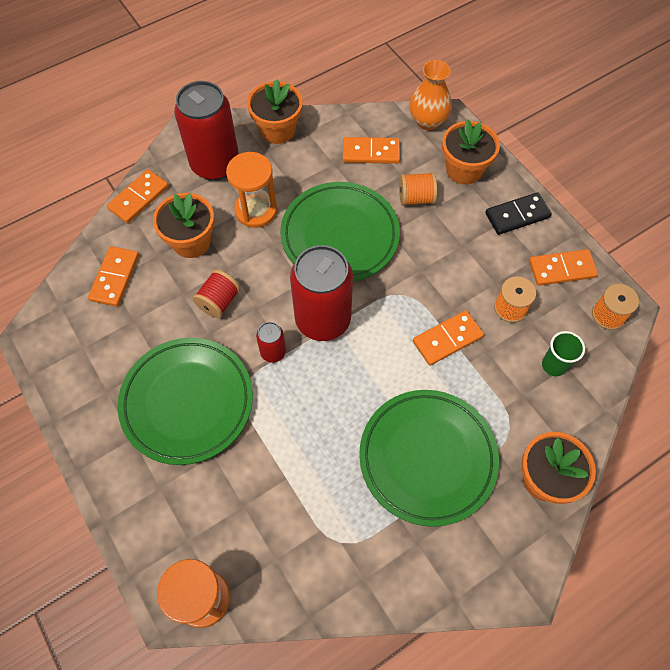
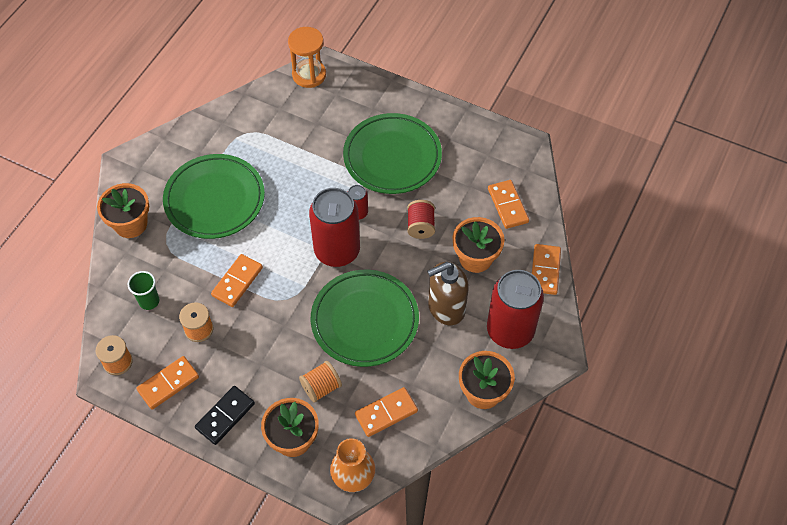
camera: 150 degrees right, 5 degrees down
orange hourglass [226,152,277,228] -> brown soap dispenser [427,262,469,325]

